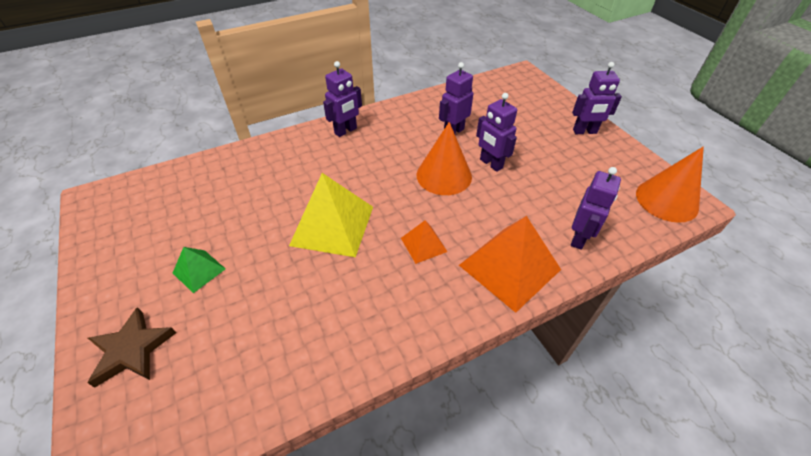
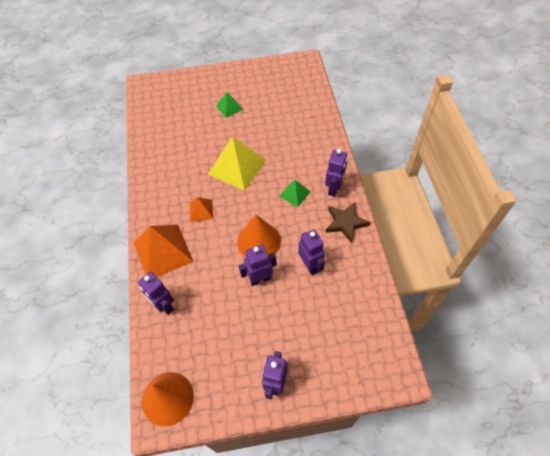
camera: 110 degrees right, 10 degrees up
brown star [88,307,176,388] -> brown star moved to [325,202,370,243]
purple robot [323,61,362,137] -> purple robot turned 135 degrees counterclockwise [325,149,348,197]
none -> green pyramid [280,180,311,207]

